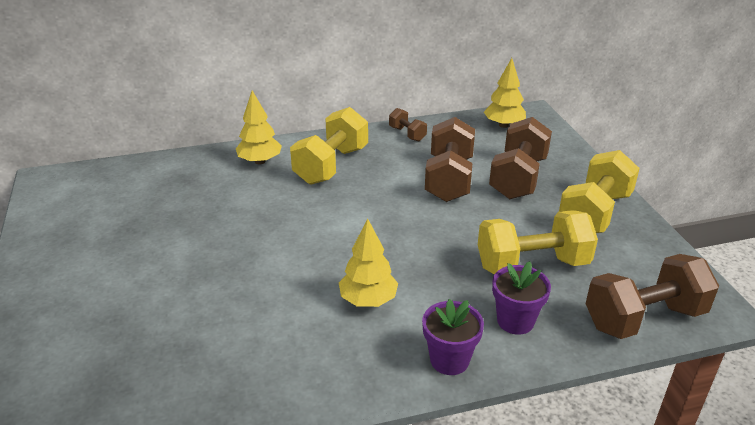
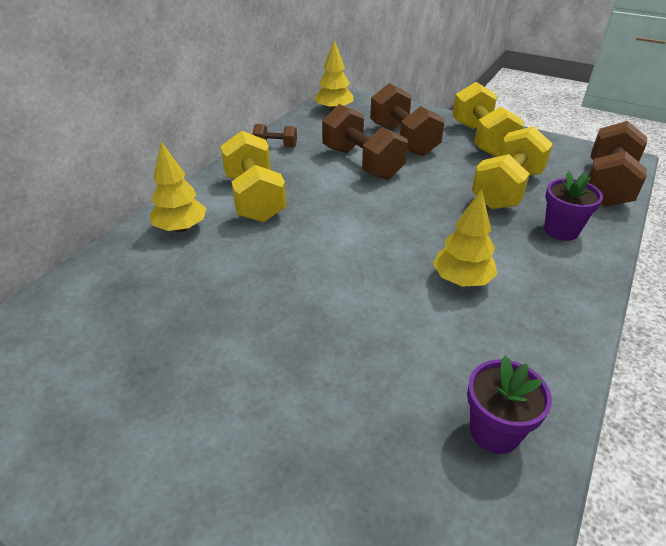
camera: 45 degrees left, 5 degrees up
purple flower pot [422,299,484,375] -> purple flower pot moved to [467,356,552,454]

